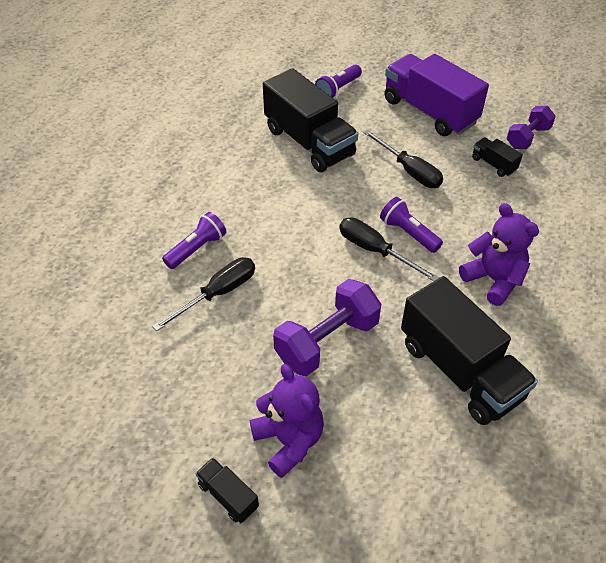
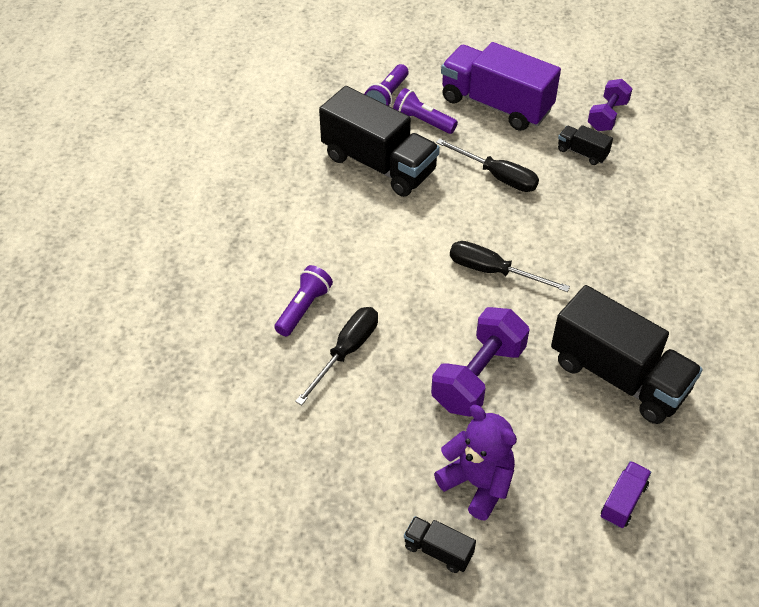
camera: 15 degrees left, 0 degrees up
purple flashlight [380,197,443,253] -> purple flashlight moved to [393,88,458,134]
purple teddy bear [459,203,539,306] -> none
none -> purple truck [601,461,651,528]

